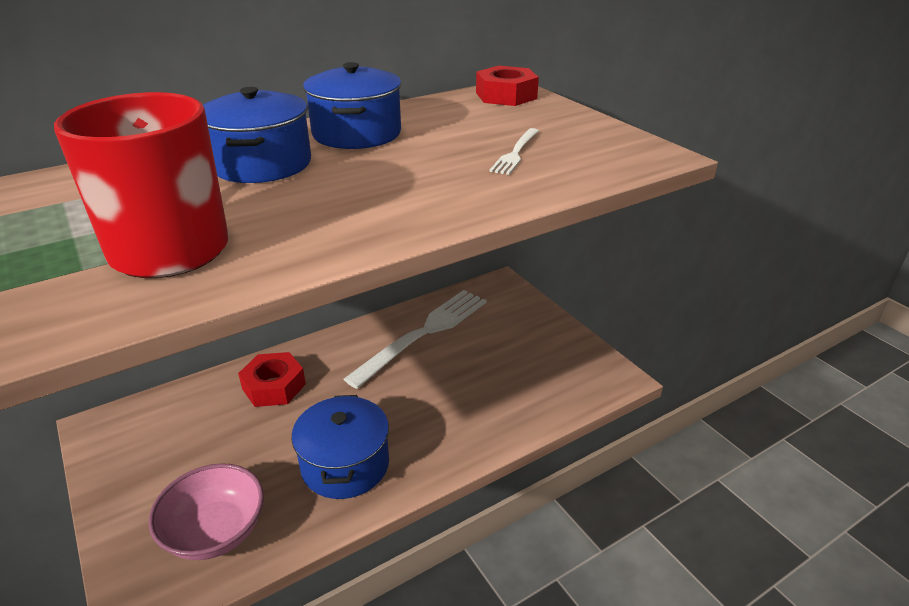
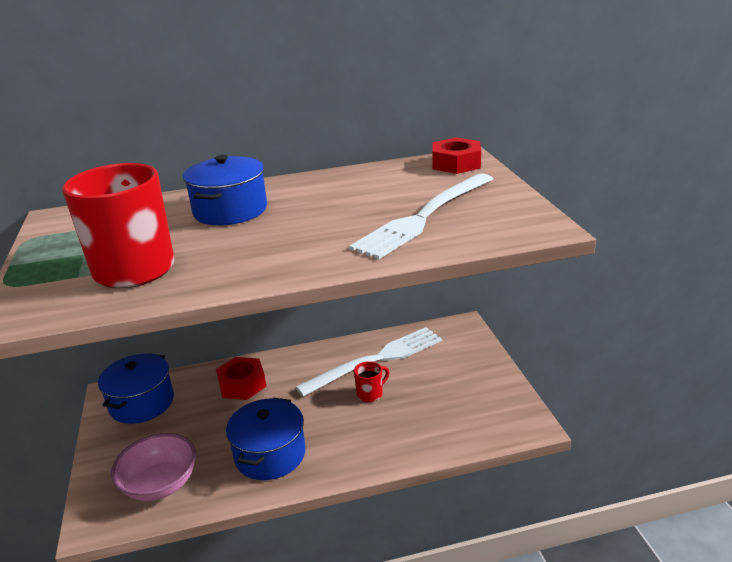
camera: 20 degrees right, 5 degrees down
blue pot [303,62,401,149] -> blue pot moved to [98,354,174,424]
white fork [489,128,539,175] -> white fork [349,173,493,259], size x2.18
none -> red mug [354,361,389,402]

